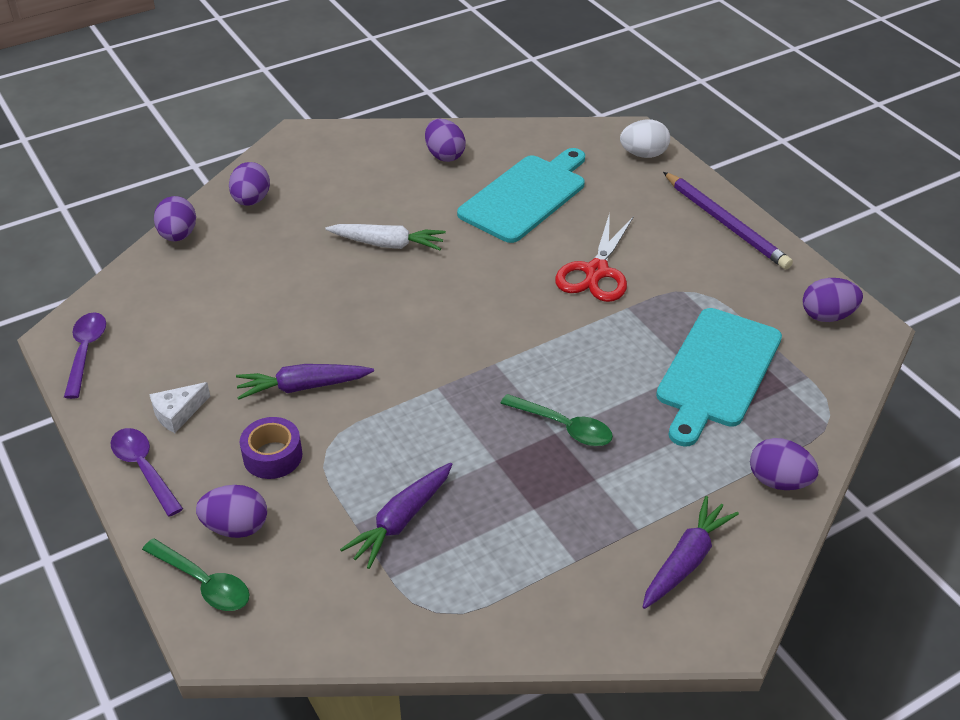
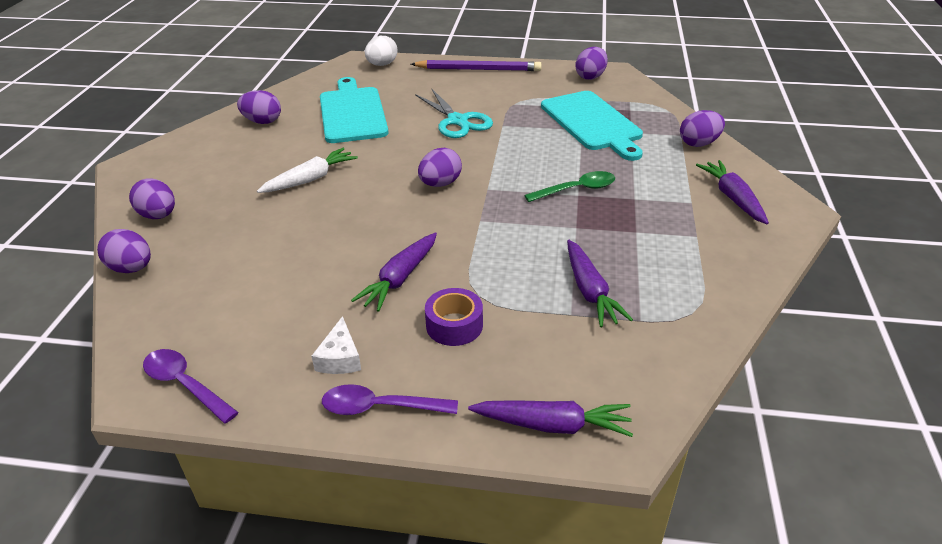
camera: 50 degrees left, 5 degrees down
green spoon [142,538,250,611] -> purple carrot [468,400,633,437]
purple egg [196,485,267,538] -> purple egg moved to [418,148,462,187]
red scissors [555,213,634,302] -> turquoise scissors [415,88,493,138]

